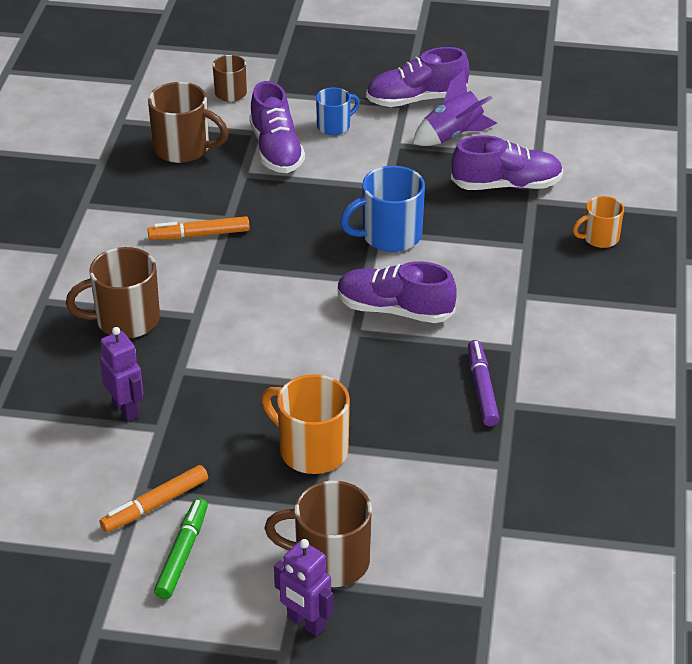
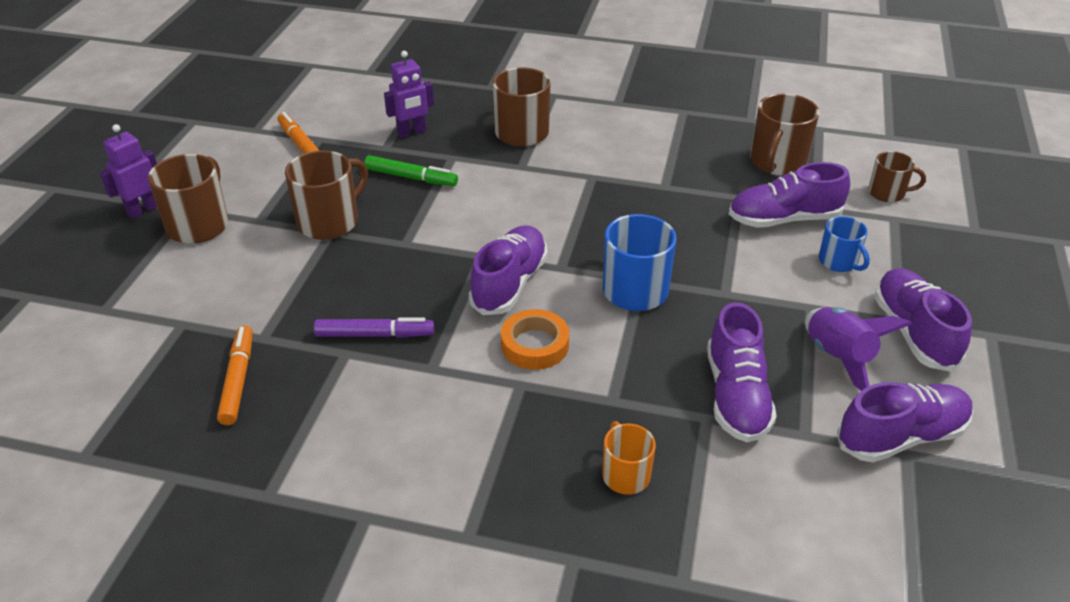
camera: 95 degrees right, 0 degrees up
orange marker [148,216,250,240] -> orange marker moved to [217,325,253,425]
green marker [154,498,208,599] -> green marker moved to [364,155,458,186]
orange mug [261,374,350,474] -> brown mug [285,150,368,240]
none -> orange tape [501,309,569,370]
none -> purple shoe [837,382,973,462]

